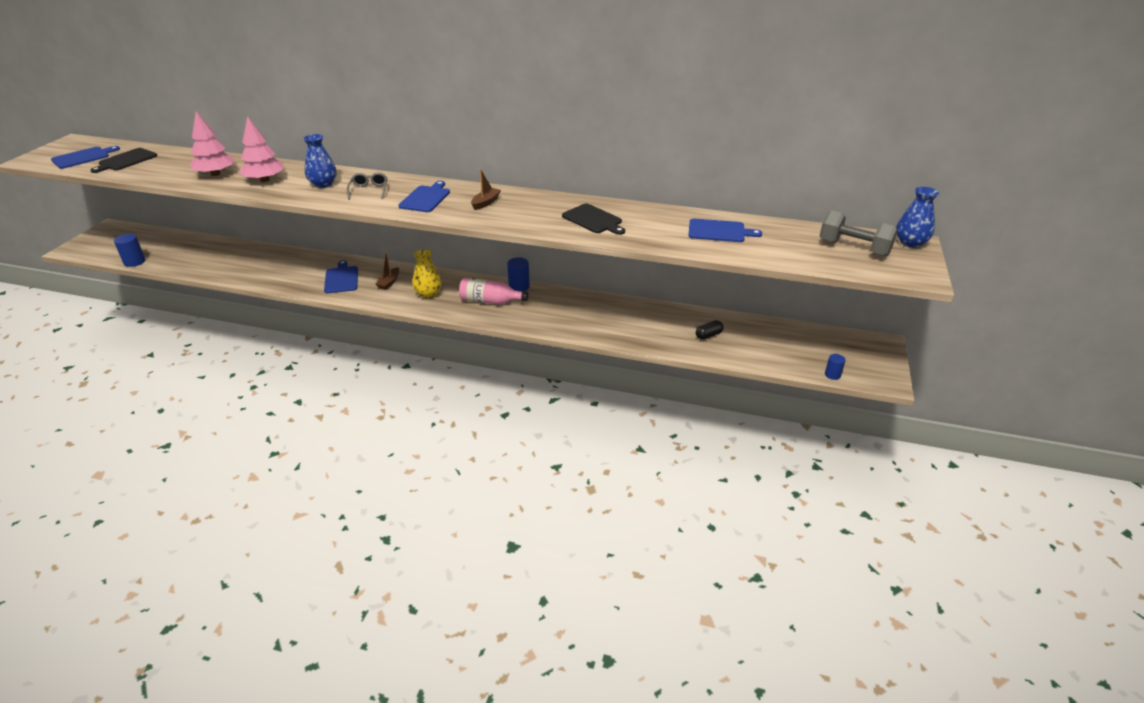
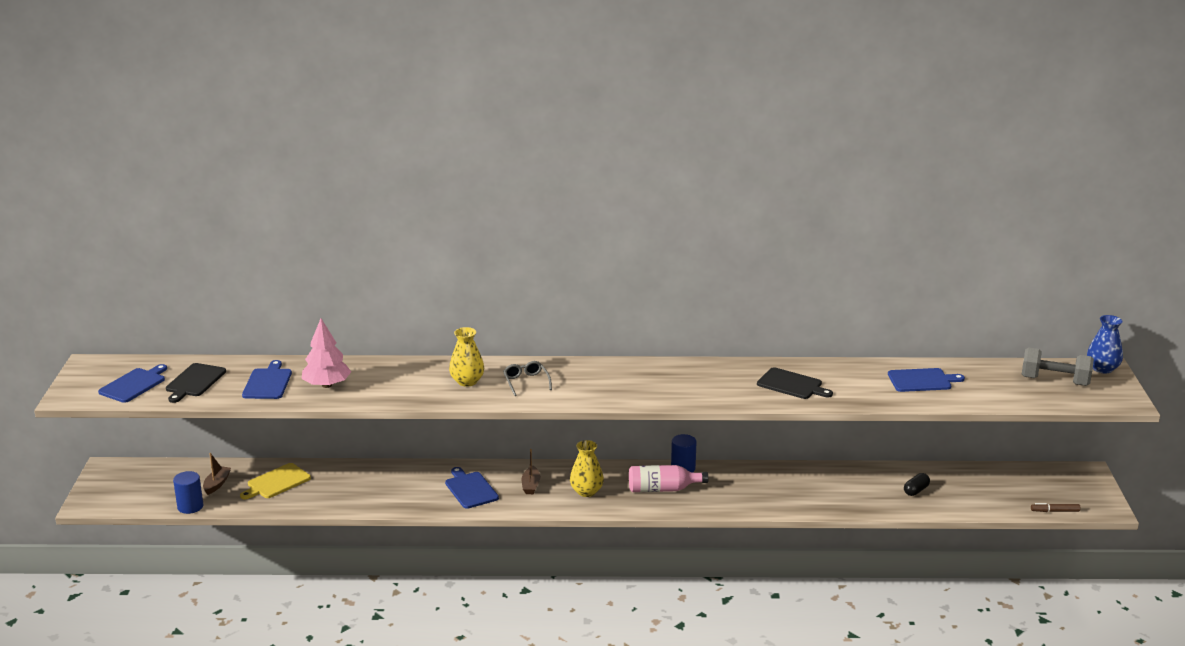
camera: 15 degrees left, 10 degrees down
pink tree [239,116,283,182] -> none
blue vase [303,134,337,188] -> yellow vase [449,327,484,387]
blue cutting board [398,181,450,212] -> blue cutting board moved to [242,360,292,399]
brown boat [471,169,501,210] -> brown boat moved to [203,453,231,495]
blue cylinder [825,354,846,380] -> brown marker [1031,503,1081,512]
none -> yellow cutting board [240,463,311,499]

